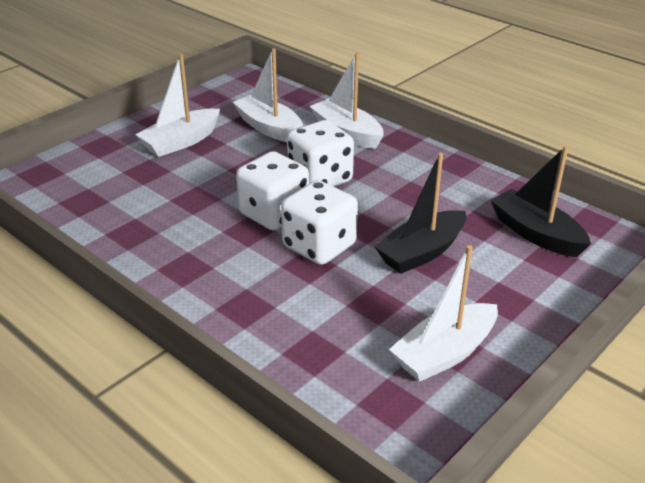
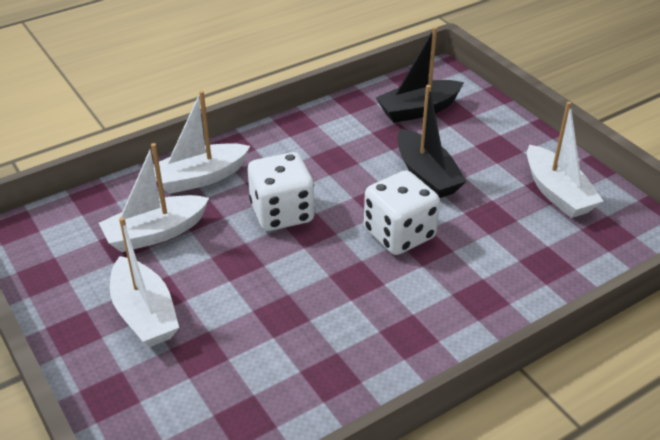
camera: 75 degrees left, 5 degrees up
white dice [236,151,309,231] -> none

